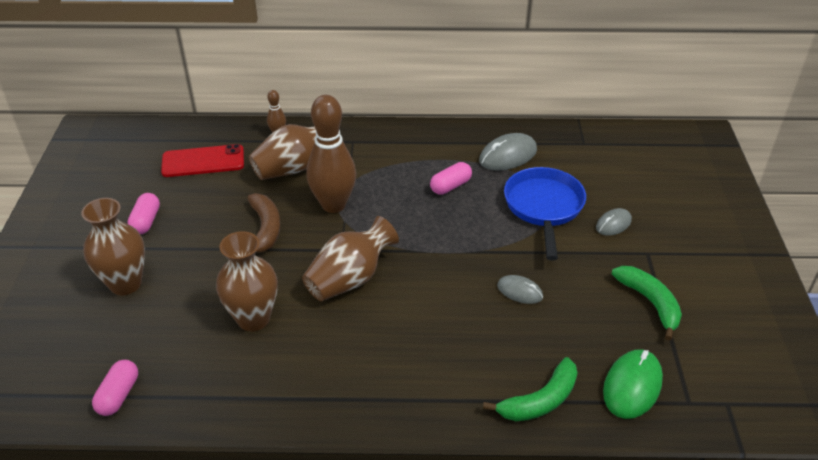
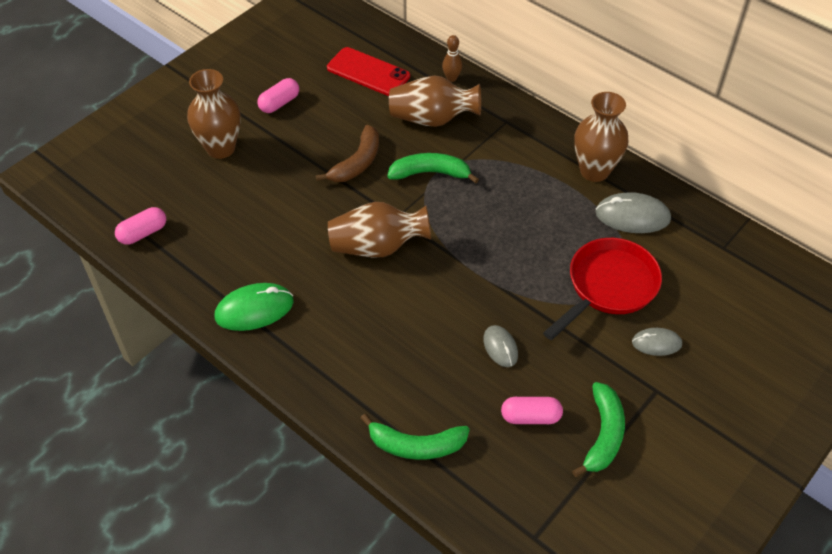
camera: 40 degrees right, 10 degrees up
brown vase [216,231,278,331] -> brown vase moved to [574,92,628,182]
brown bowling pin [306,95,356,213] -> green banana [387,153,479,184]
pink capsule [430,162,472,195] -> pink capsule moved to [501,397,563,424]
blue pan [504,167,586,260] -> red pan [543,238,662,340]
green mouse [603,349,663,419] -> green mouse moved to [215,283,294,331]

